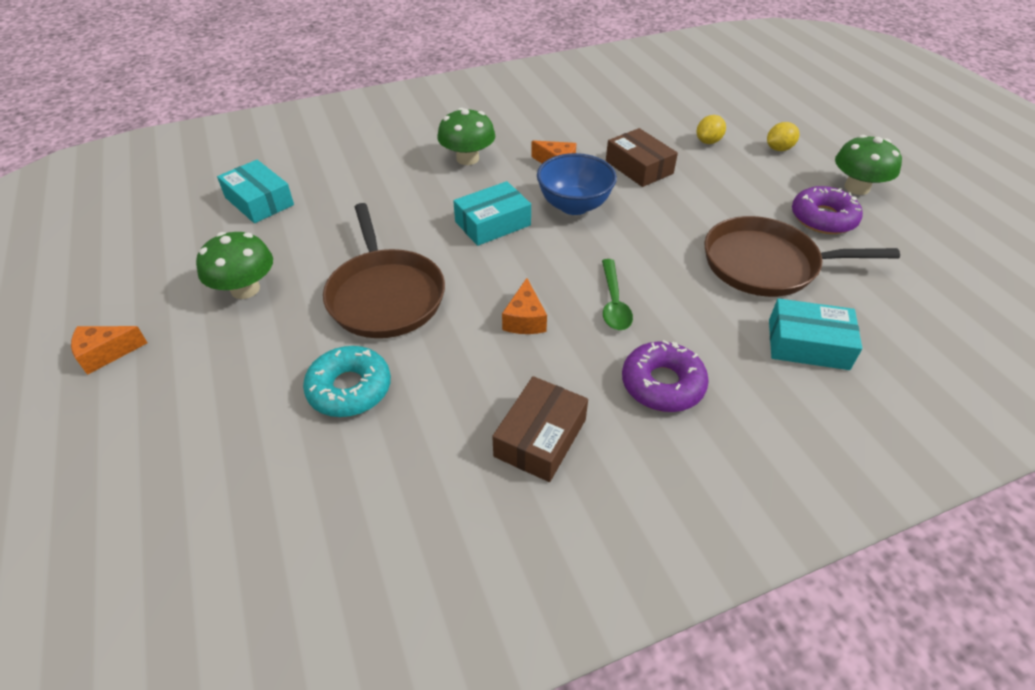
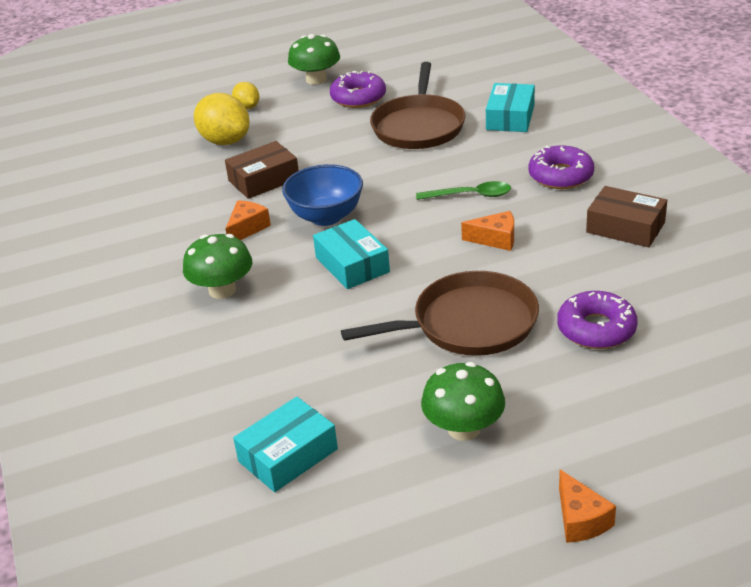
camera: 85 degrees left, 10 degrees down
turquoise donut [303,346,391,417] -> purple donut [557,291,638,349]
yellow lemon [697,115,726,144] -> yellow lemon [194,93,250,145], size x1.81

